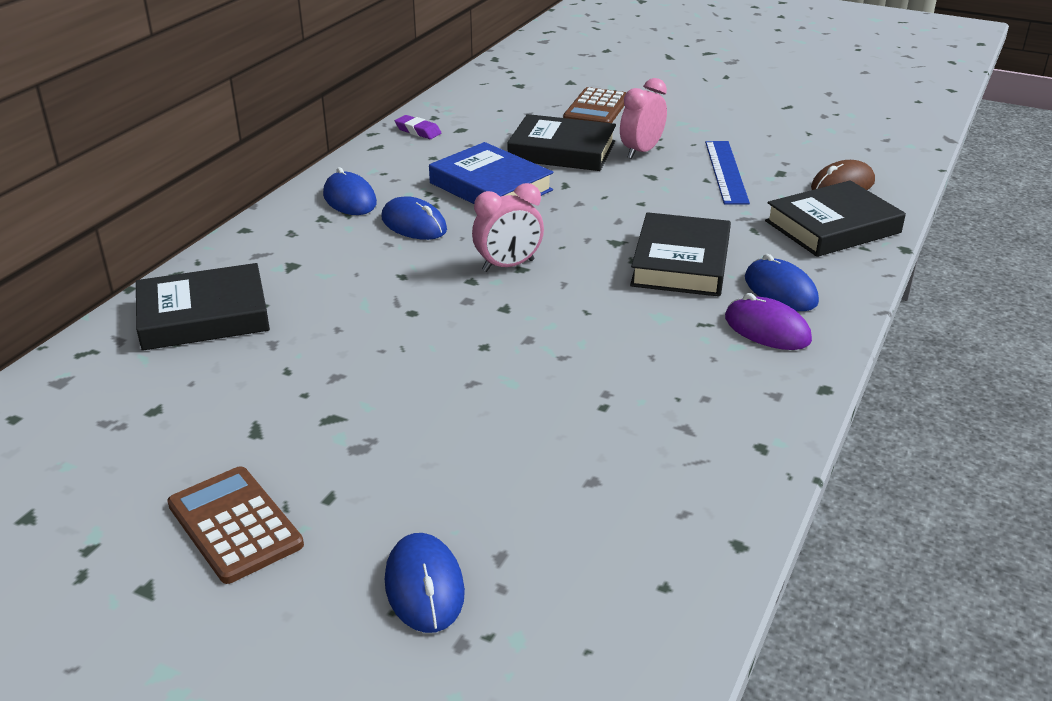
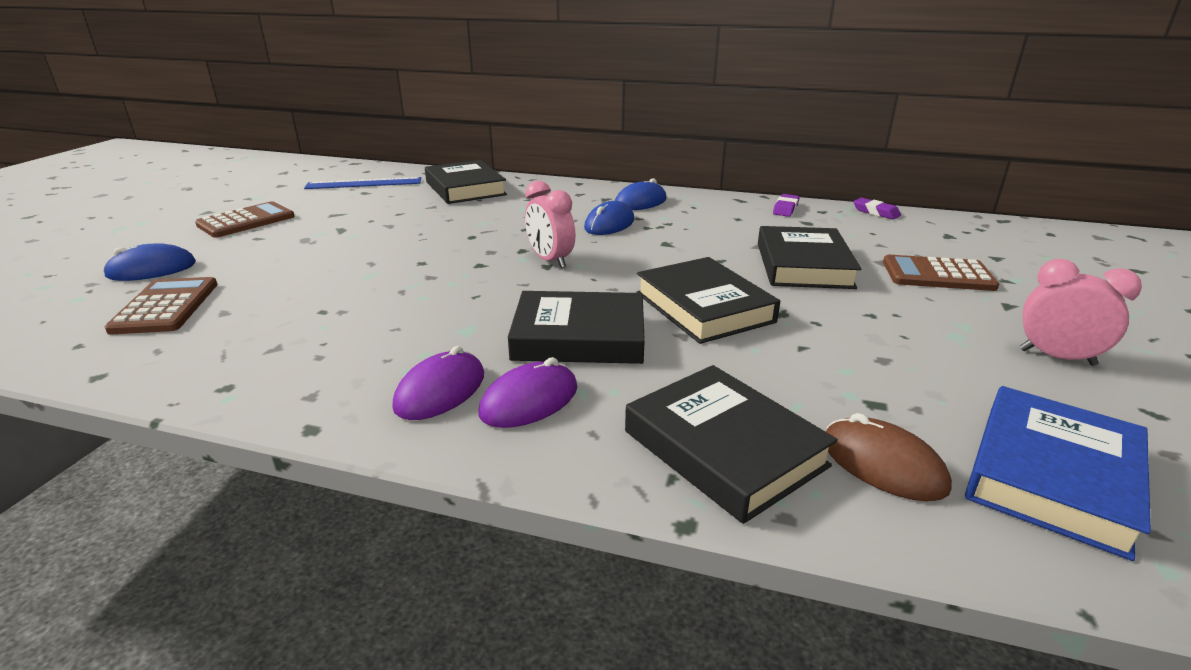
camera: 80 degrees right, 5 degrees down
blue book [429,142,553,204] -> blue book moved to [965,386,1151,561]
pink clock [620,78,667,159] -> pink clock moved to [1020,259,1142,366]
blue ruler [705,141,750,205] -> blue ruler moved to [304,177,421,189]
blue mouse [745,254,819,311] -> purple mouse [479,357,577,428]
none -> brown calculator [105,277,217,335]
none -> black book [636,257,780,344]
none -> purple eraser [853,198,901,220]

